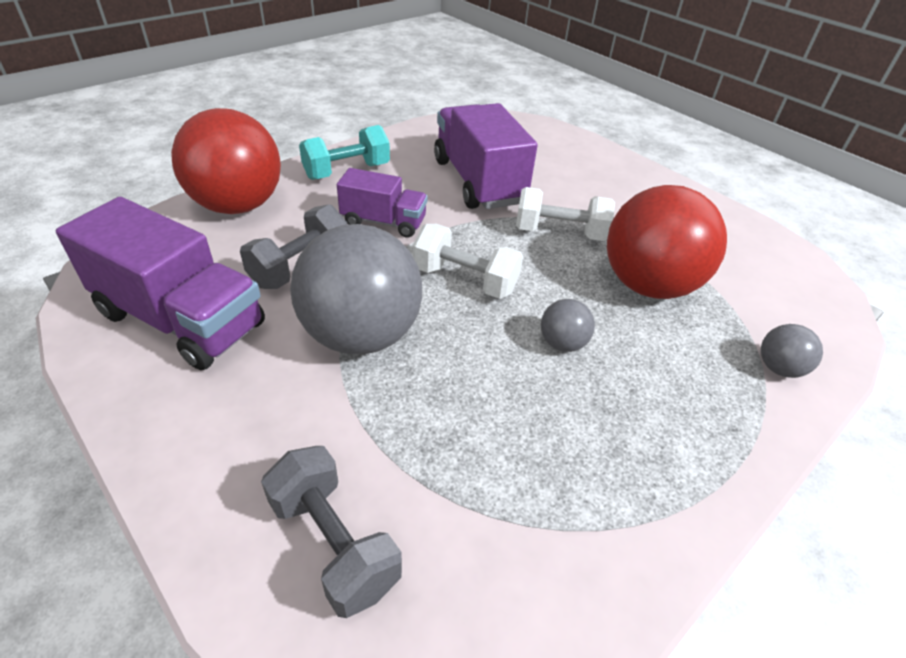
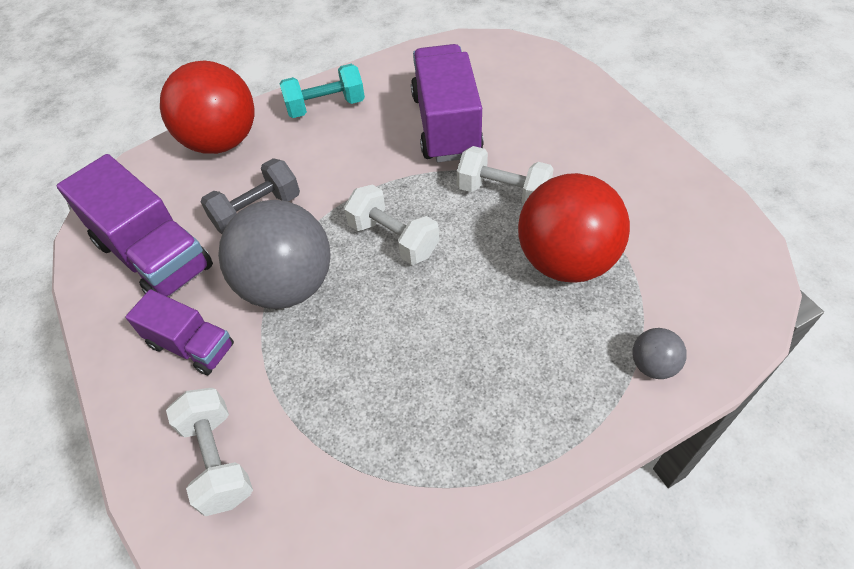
camera: 20 degrees right, 10 degrees up
grey dumbbell [261,446,402,618] -> white dumbbell [166,388,253,516]
purple truck [337,168,428,238] -> purple truck moved to [126,289,234,375]
grey ball [541,299,595,352] -> none

